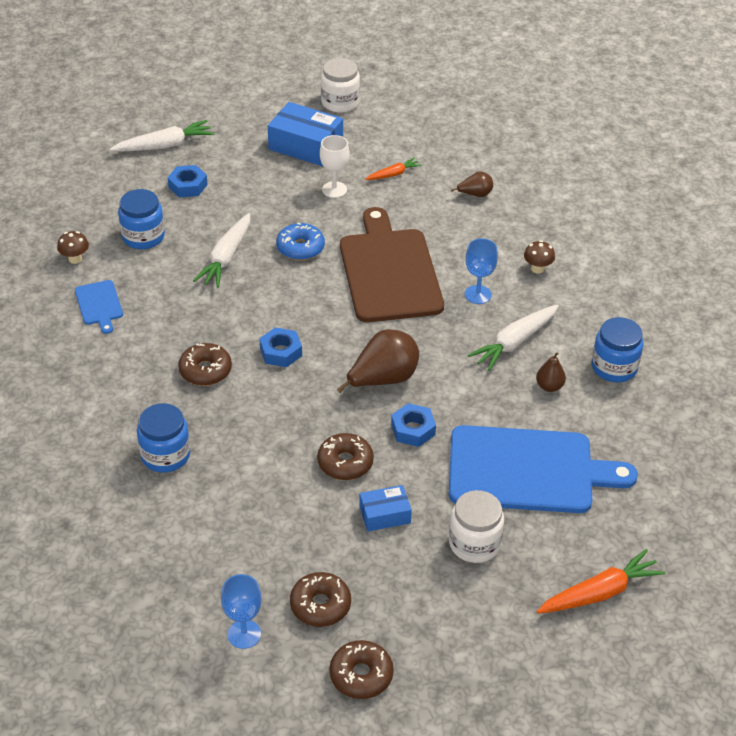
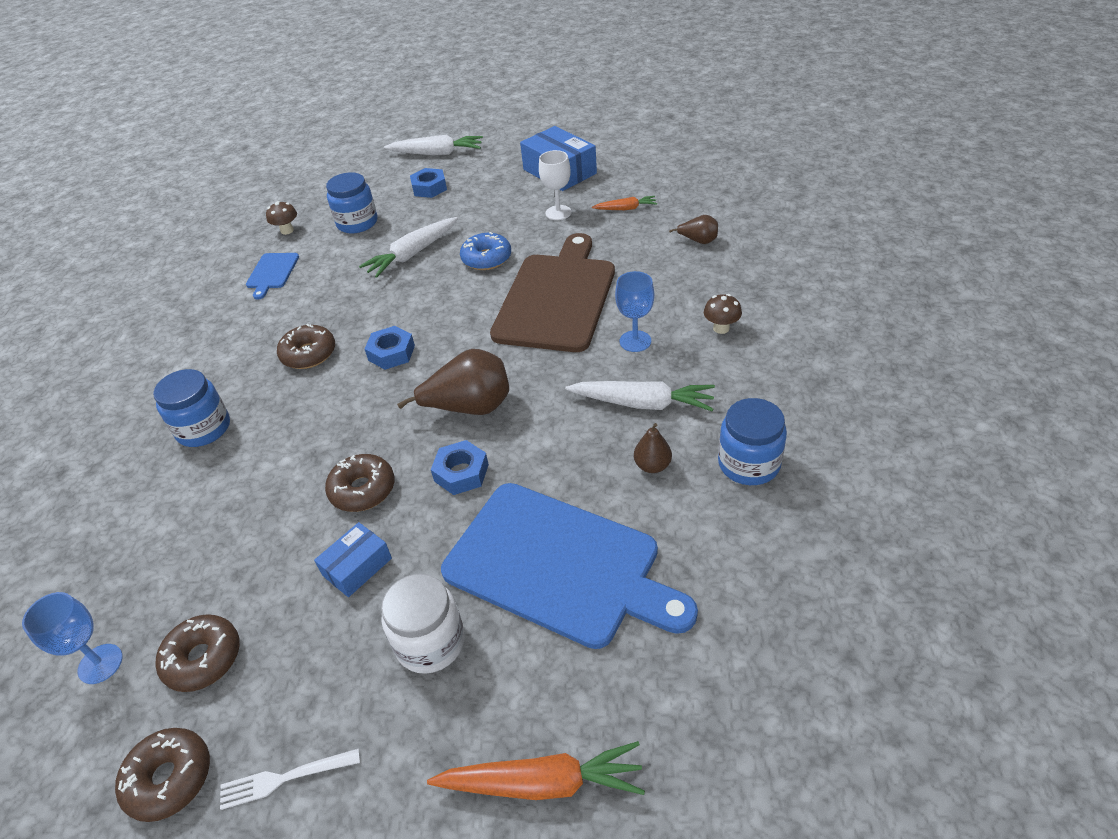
camera: 30 degrees right, 0 degrees up
white jar [321,58,360,113] -> none
blue box [359,485,412,532] -> blue box turned 60 degrees counterclockwise [314,522,392,597]
white carrot [468,304,559,371] -> white carrot turned 150 degrees counterclockwise [565,381,715,412]
none -> white fork [220,748,360,810]

